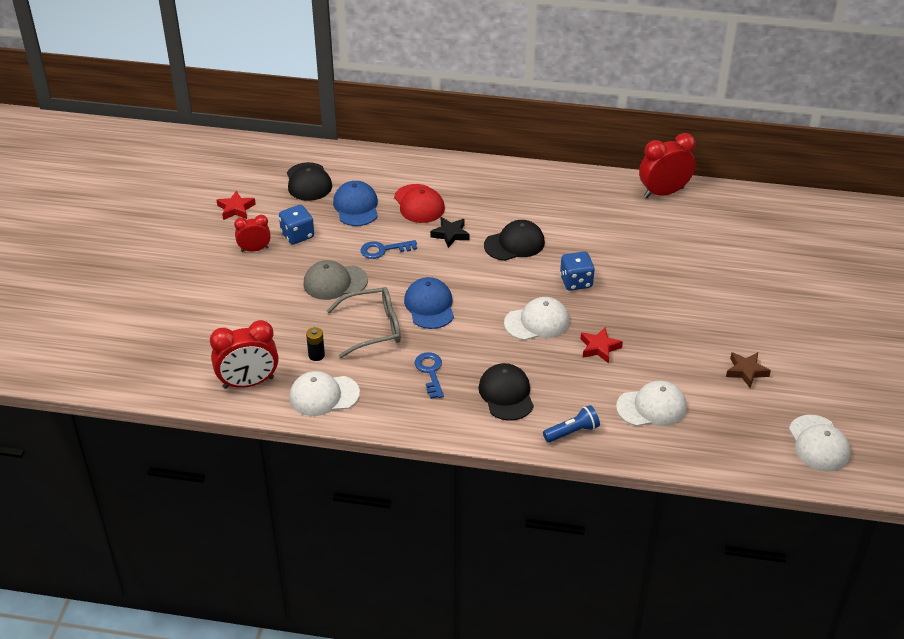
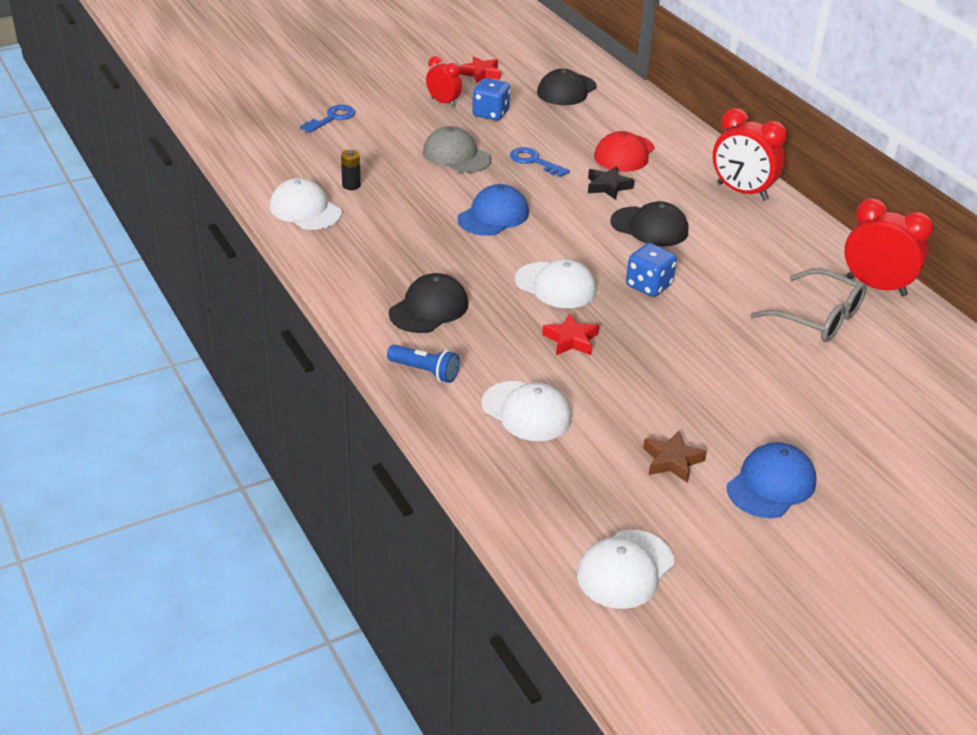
camera: 50 degrees right, 5 degrees down
red clock [210,320,279,389] -> red clock moved to [713,108,787,200]
grey glasses [327,287,401,358] -> grey glasses moved to [751,269,867,342]
blue cap [333,181,378,226] -> blue cap moved to [727,442,816,518]
blue key [414,352,444,399] -> blue key moved to [300,105,355,133]

